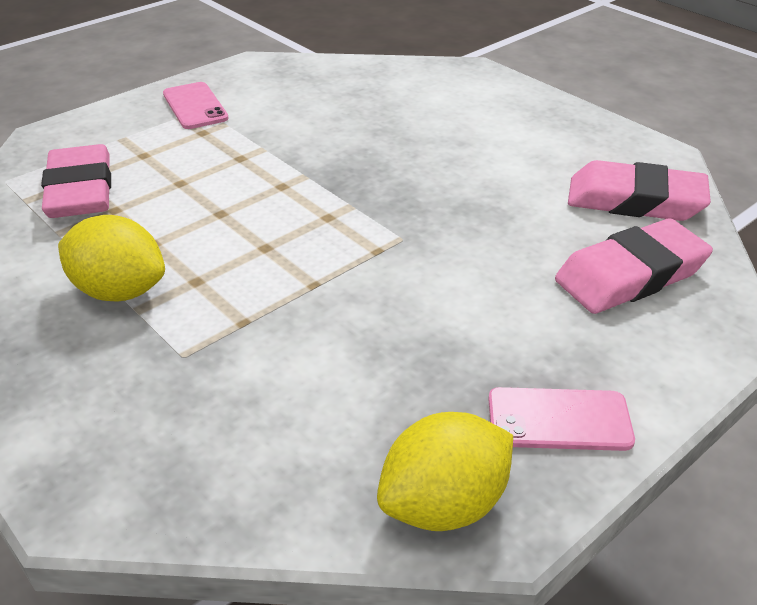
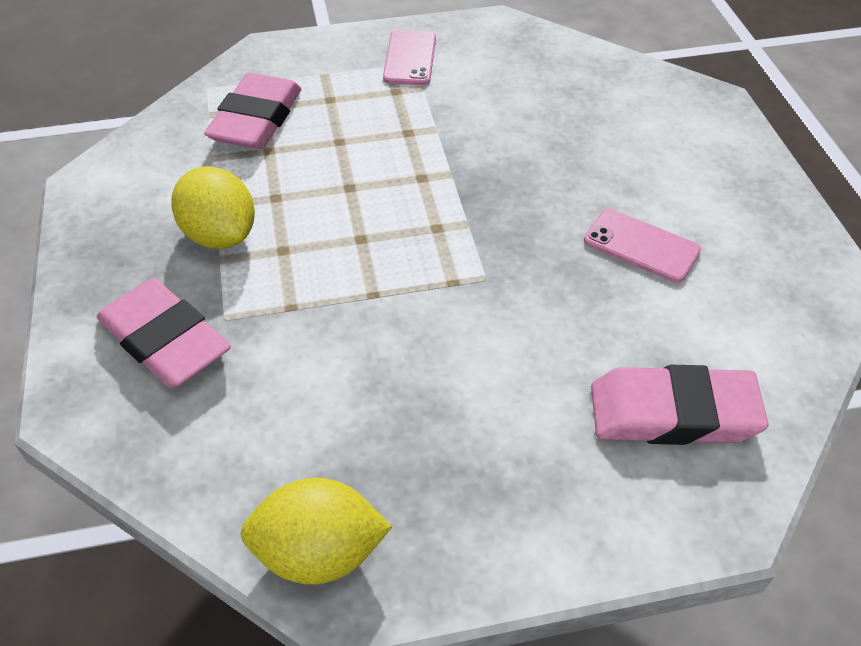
camera: 30 degrees right, 10 degrees up
pink phone [488,387,635,451] -> pink phone moved to [584,209,701,283]
pink eraser [568,160,711,221] -> pink eraser moved to [97,278,231,388]

